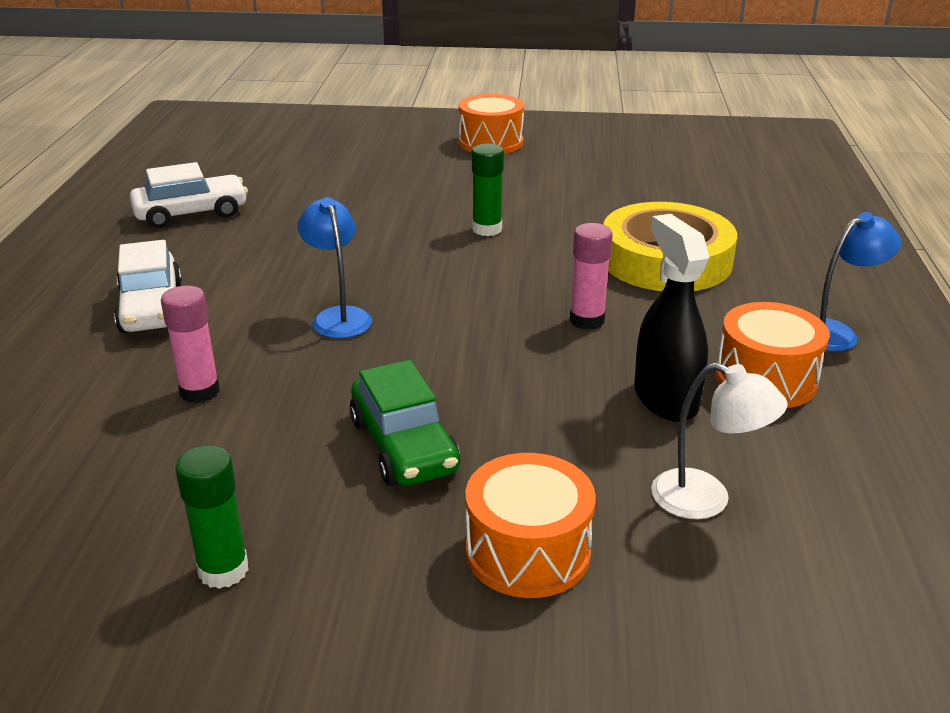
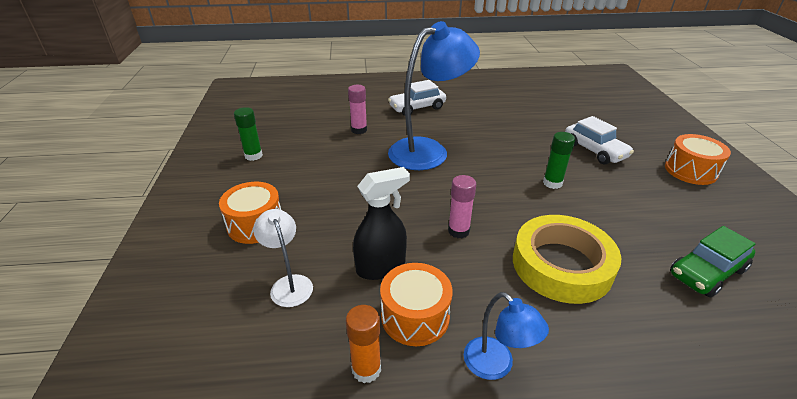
camera: 80 degrees right, 5 degrees up
white car [130,162,248,228] -> white car moved to [565,116,634,164]
blue lamp [298,197,372,338] -> blue lamp [388,21,480,170], size x2.02
green car [350,360,460,486] -> green car moved to [670,226,755,297]
white lamp [651,363,788,519] -> white lamp turned 135 degrees clockwise [253,209,313,307]
none -> orange glue stick [346,305,381,383]

